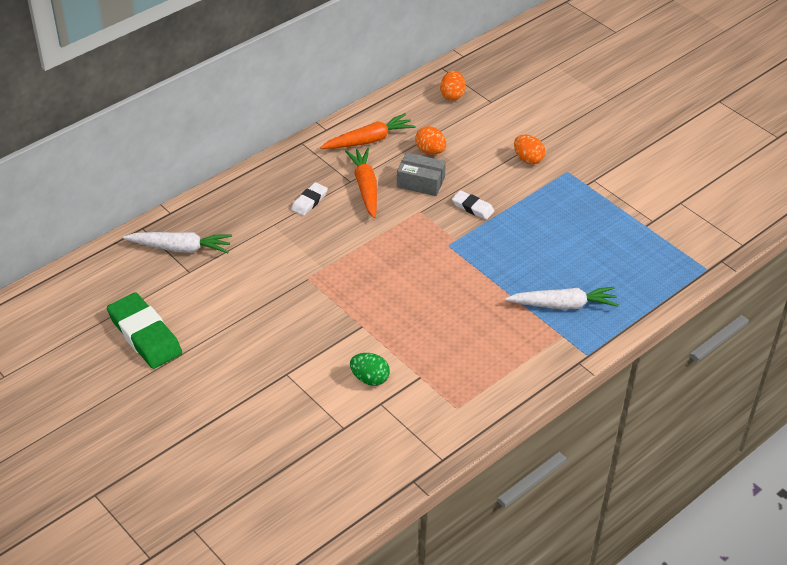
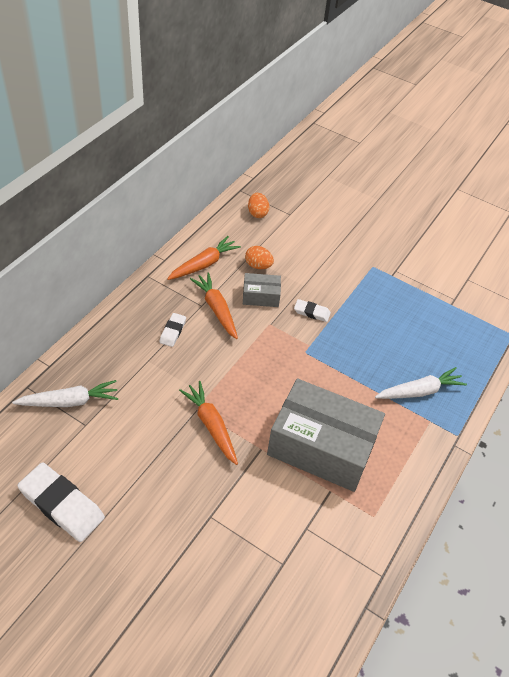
camera: 20 degrees left, 5 degrees up
green eraser [107,292,182,369] -> white eraser [17,462,105,542]
green egg [350,353,390,386] -> none
orange egg [514,134,545,165] -> none
none -> orange carrot [179,381,238,465]
none -> grey box [267,378,385,492]

